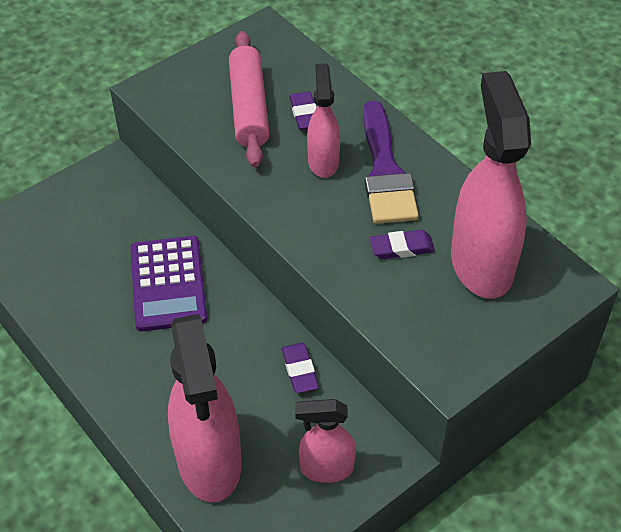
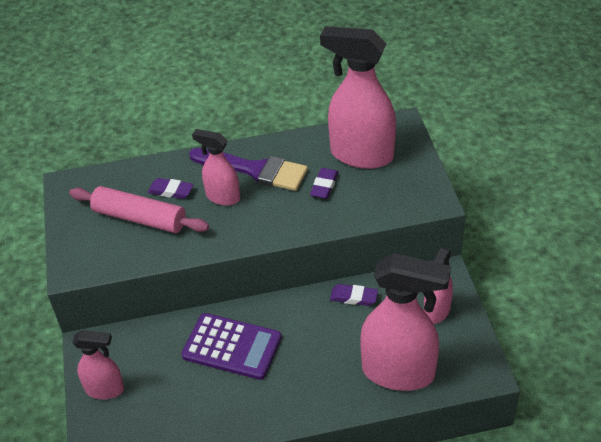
camera: 60 degrees left, 5 degrees down
none -> pink spray bottle [72,330,124,399]

